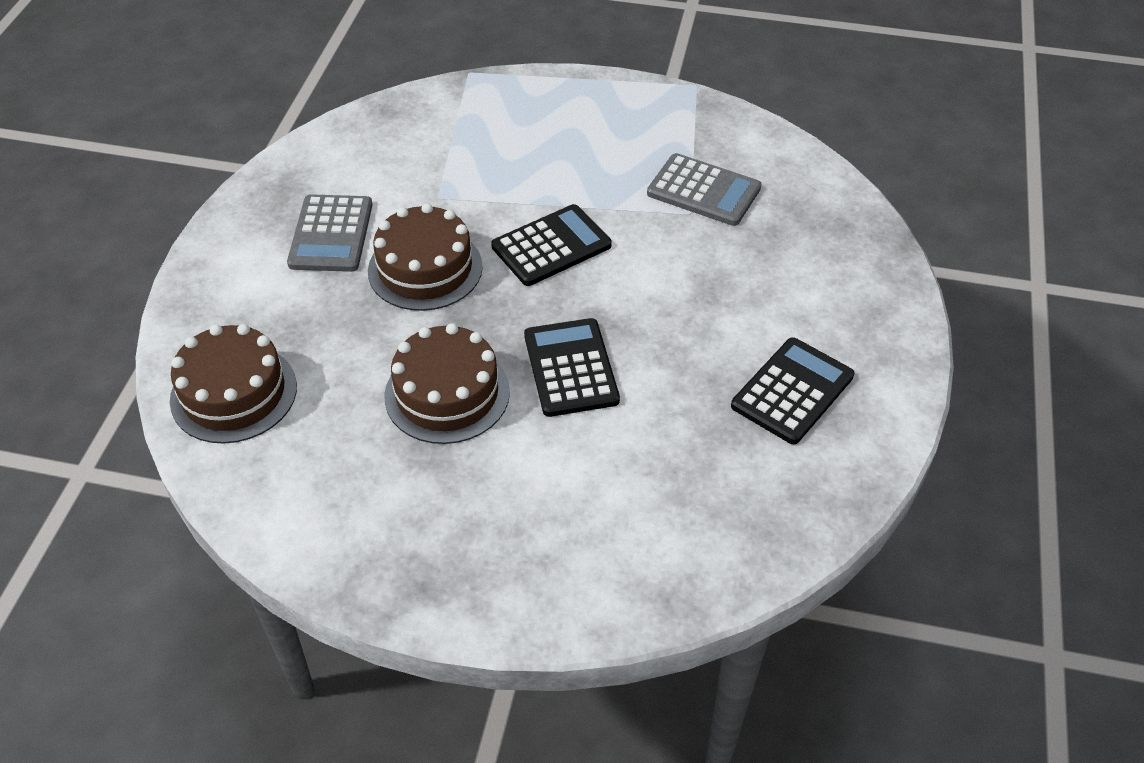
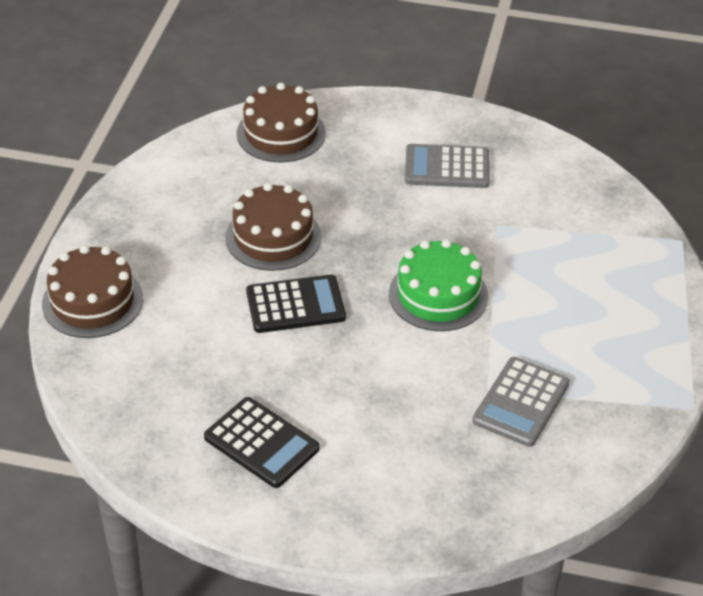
camera: 90 degrees right, 5 degrees down
brown cake [368,203,483,311] -> brown cake moved to [42,245,143,338]
black calculator [491,204,612,286] -> green cake [389,239,488,331]

